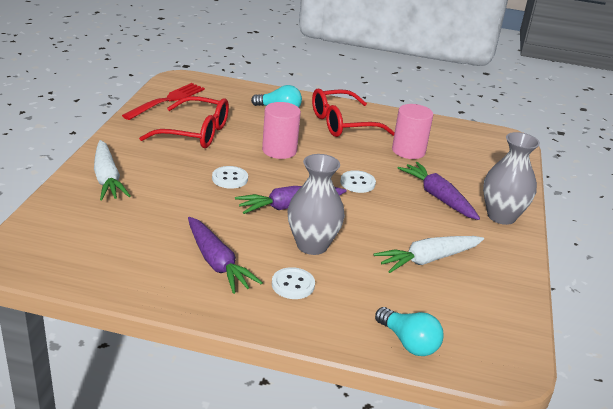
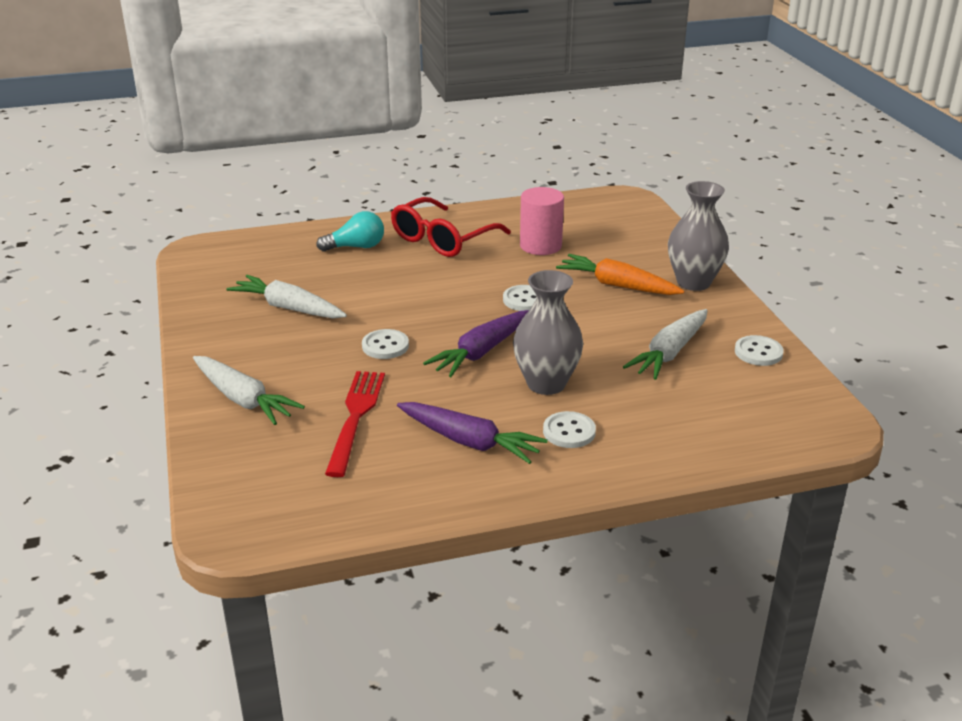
camera: 25 degrees left, 0 degrees up
red fork [122,83,205,120] -> red fork moved to [325,371,385,477]
red glasses [139,96,229,148] -> white carrot [226,275,347,318]
pink cylinder [262,102,301,159] -> none
turquoise light bulb [375,307,443,356] -> none
purple carrot [398,162,480,220] -> orange carrot [556,254,684,295]
none -> white button [735,335,784,366]

